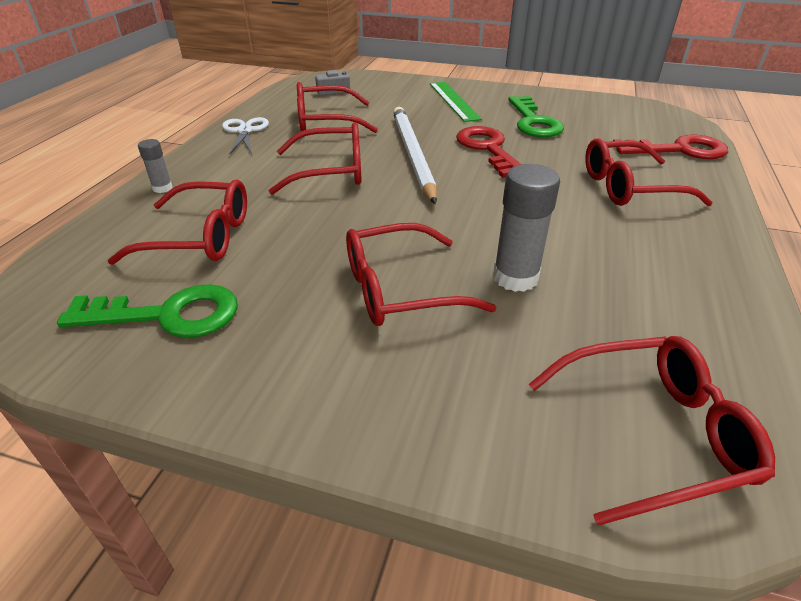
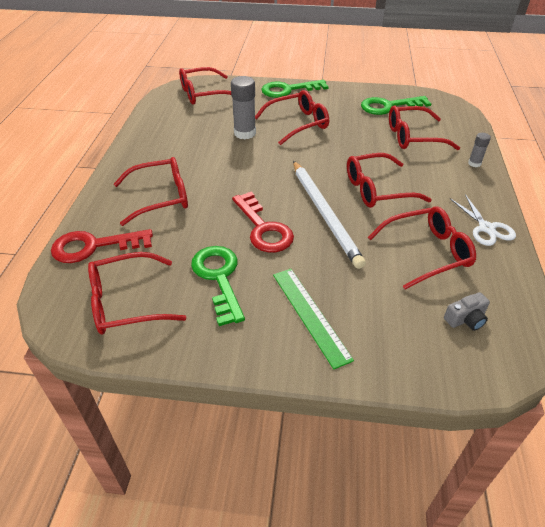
camera: 170 degrees right, 5 degrees up
none -> red glasses [88,252,187,335]
none -> green key [261,80,329,98]

